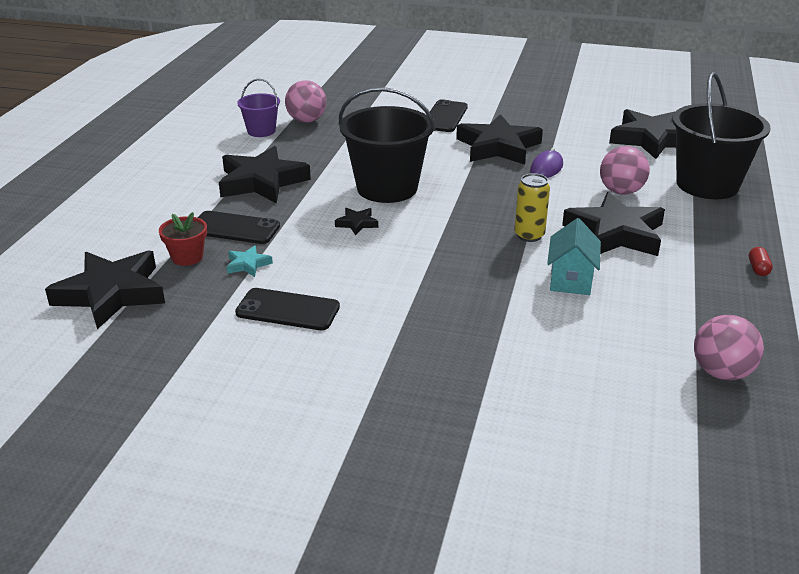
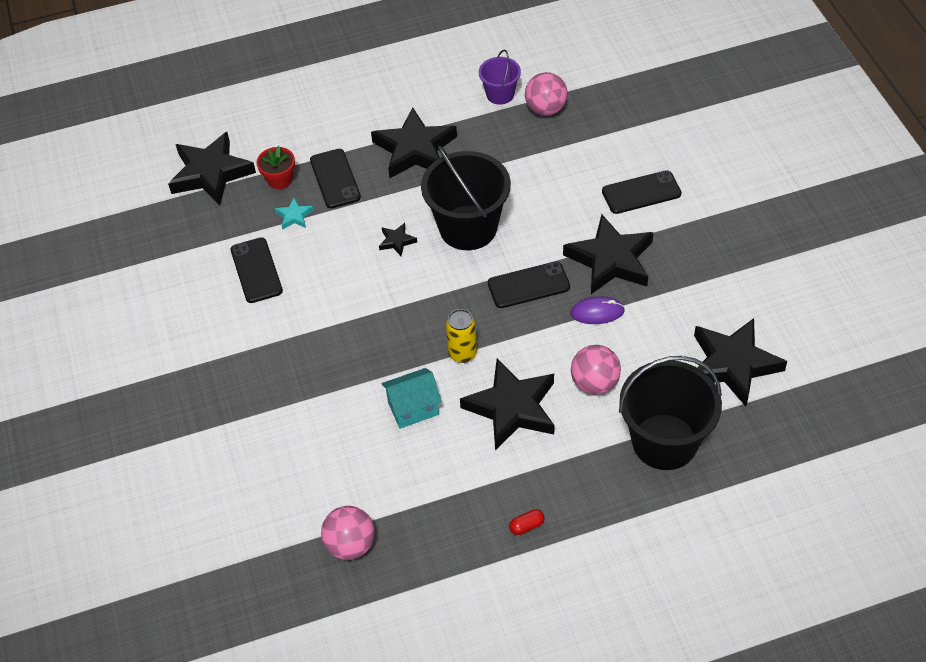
camera: 60 degrees right, 20 degrees up
none -> black phone [488,261,570,308]

